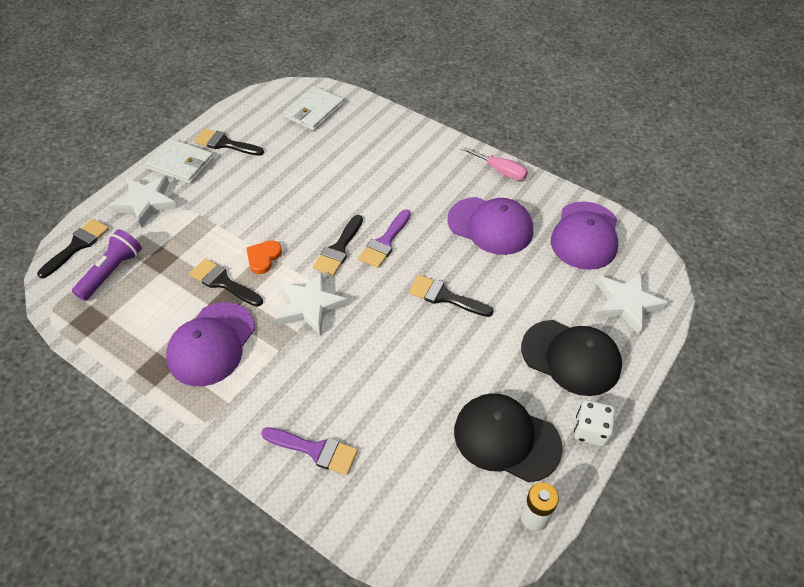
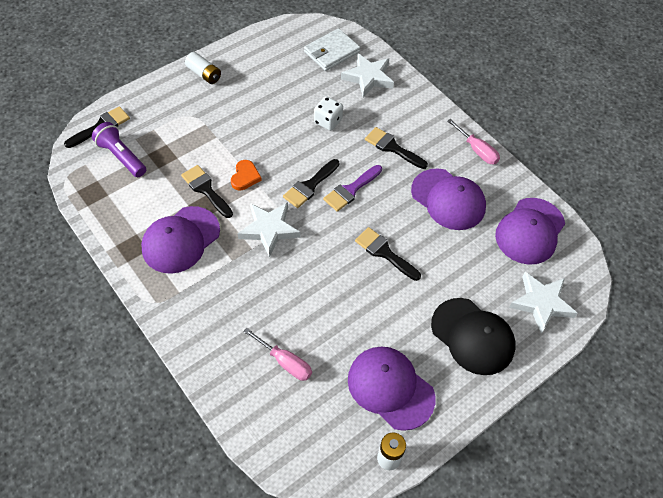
camera: 15 degrees right, 5 degrees up
purple flashlight [72,229,142,301] -> purple flashlight turned 90 degrees counterclockwise [92,122,146,177]
white star [109,175,177,228] -> white star moved to [341,53,394,97]
white wallet [145,138,214,184] -> white battery [185,52,221,84]
black brush [194,129,264,156] -> black brush moved to [365,127,428,169]
orange heart [247,240,282,274] -> orange heart turned 150 degrees clockwise [231,160,262,190]
purple brush [261,427,358,475] -> none
black cap [454,393,563,483] -> purple cap [348,347,435,431]
white dice [574,400,615,446] -> white dice moved to [314,96,343,131]
none -> pink screwdriver [243,328,312,381]

